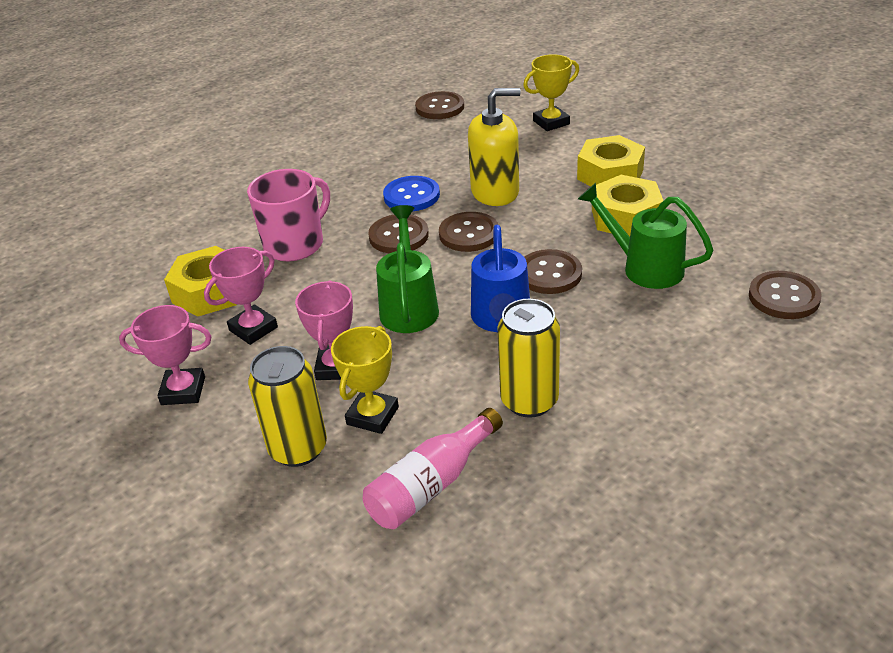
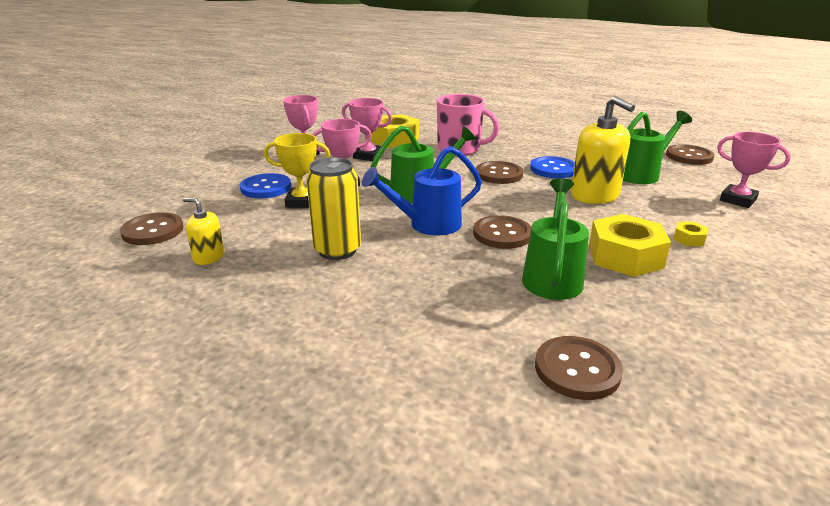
camera: 65 degrees right, 10 degrees down
yellow can [248,346,327,467] -> blue button [240,173,291,198]
pink bottle [363,408,503,529] -> none
brown button [439,212,498,252] -> brown button moved to [120,212,184,245]
yellow trophy [523,54,579,131] -> pink trophy [717,132,791,208]
yellow nut [577,135,645,186] -> yellow nut [673,222,709,246], size x0.45
none -> yellow soap dispenser [183,198,225,265]
none -> green watering can [623,111,692,184]

